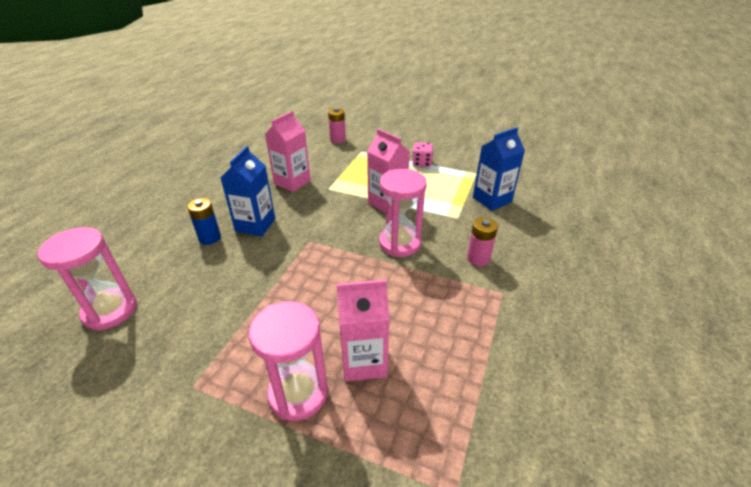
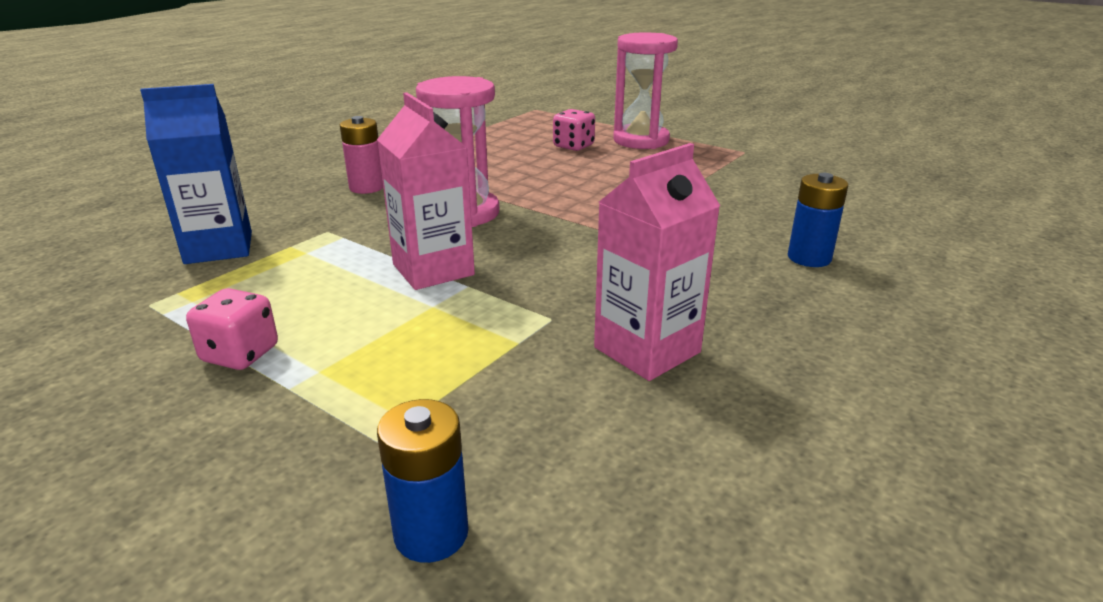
camera: 165 degrees left, 10 degrees down
pink hourglass [37,227,137,331] -> none
blue carton [221,146,275,236] -> none
pink battery [328,108,346,143] -> blue battery [377,399,468,563]
pink carton [337,280,390,382] -> pink dice [553,109,595,151]

